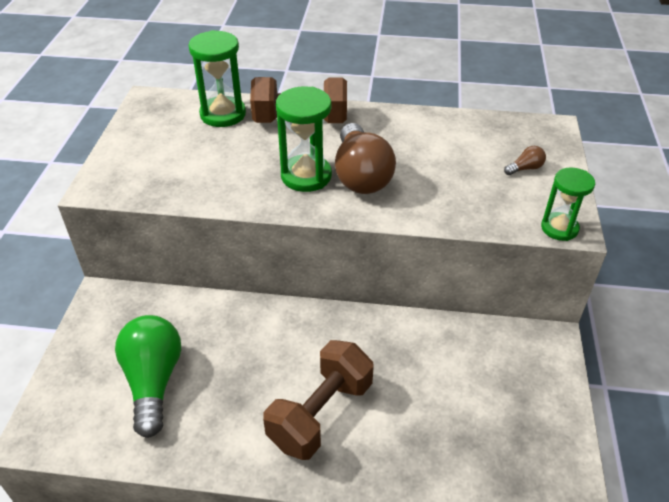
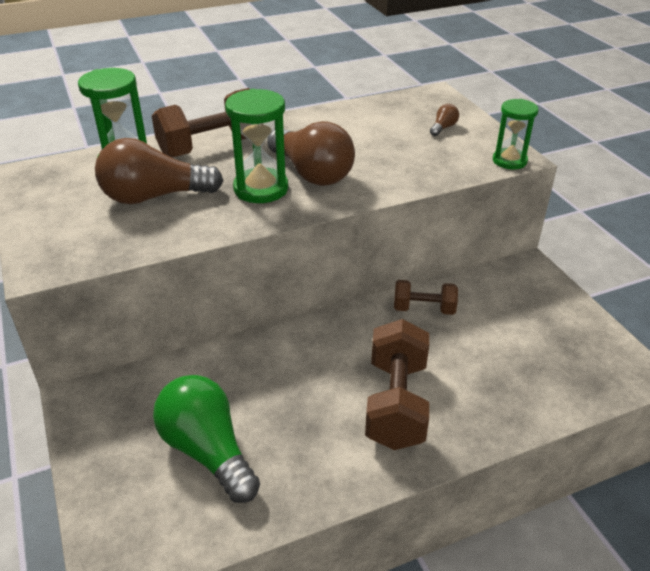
camera: 30 degrees left, 5 degrees down
none -> brown light bulb [95,138,223,204]
none -> brown dumbbell [394,280,458,315]

